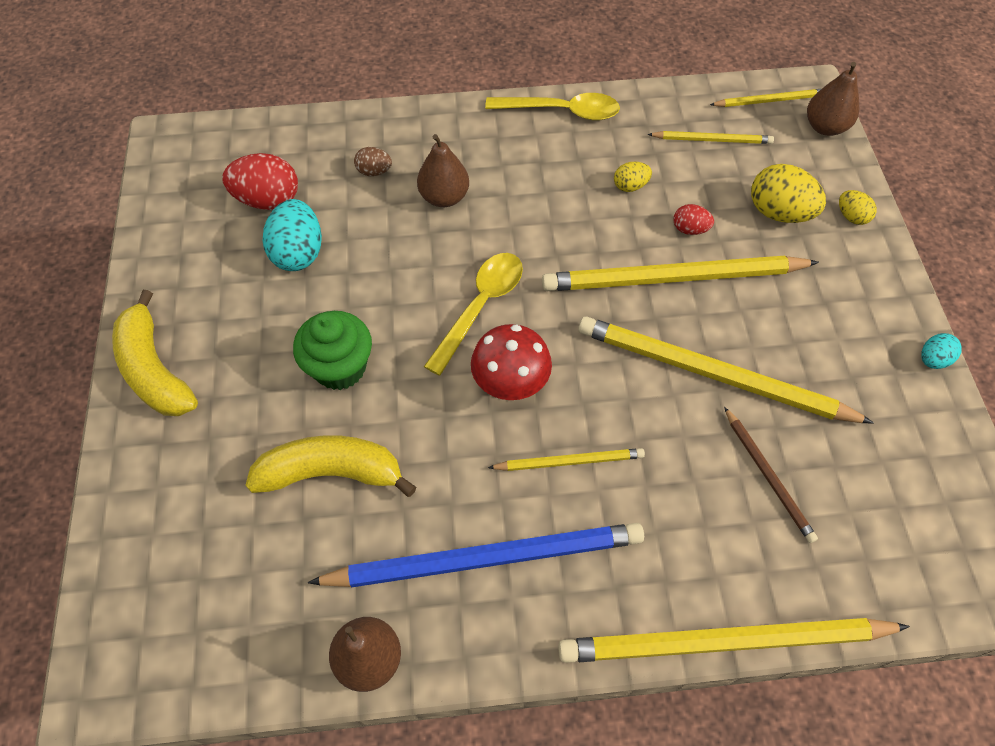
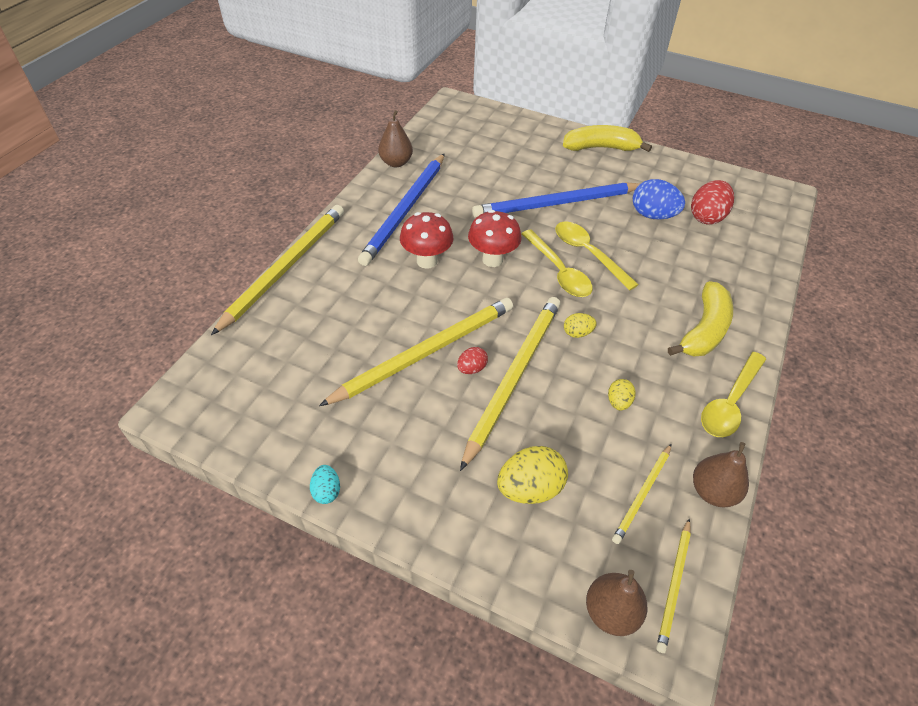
camera: 120 degrees right, 10 degrees down
yellow banana [246,435,417,497] -> yellow banana moved to [668,281,733,356]
turquoise egg [263,199,322,271] -> blue egg [633,179,685,220]
green cupcake [293,311,372,390] -> blue pencil [472,182,640,218]
brown egg [354,147,392,176] -> none
brown pear [417,134,469,207] -> brown pear moved to [693,442,749,508]
yellow pencil [488,448,645,471] -> red mushroom [400,212,453,269]
red egg [673,204,714,235] -> red egg moved to [457,347,488,374]
brown pencil [724,407,818,543] -> none
yellow egg [839,190,877,225] -> yellow egg moved to [564,313,597,338]
none -> yellow spoon [555,222,639,291]

